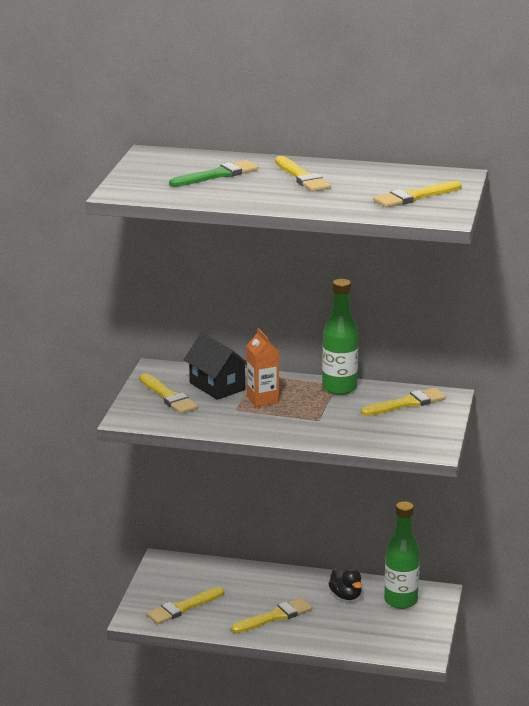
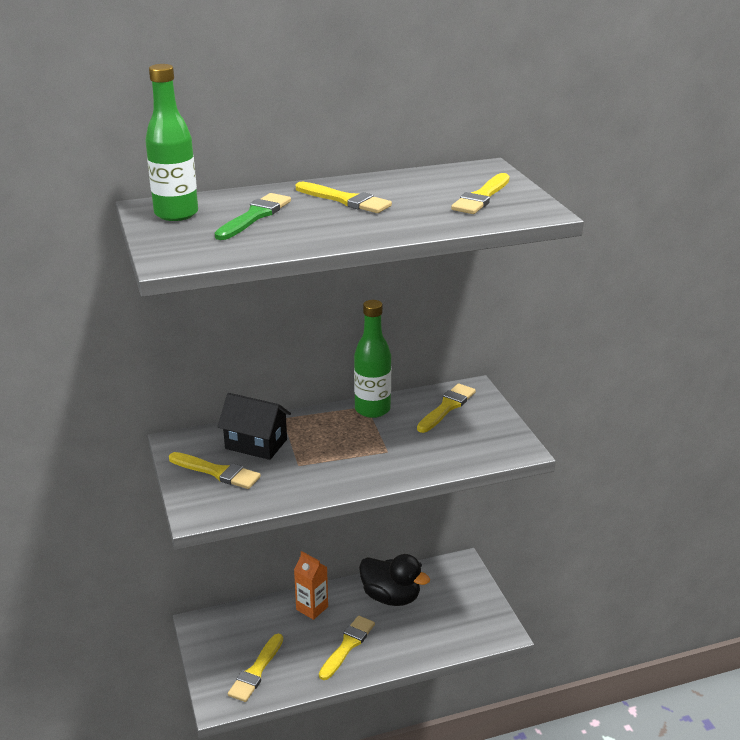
camera: 30 degrees left, 5 degrees up
orange carton [247,328,279,407] -> orange carton moved to [294,551,328,620]
black duck [328,568,362,600] -> black duck [359,554,430,606], size x1.66
green bottle [384,501,420,609] -> green bottle moved to [145,64,198,221]

